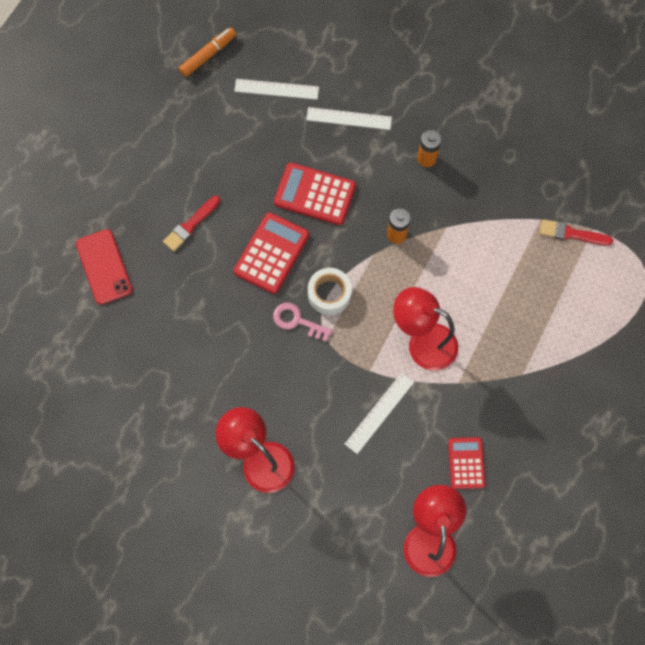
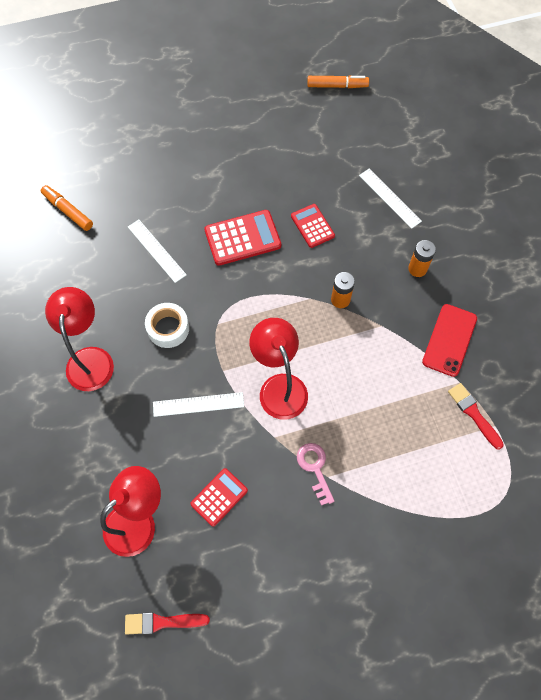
camera: 45 degrees right, 5 degrees down
red phone [76,229,133,305] -> red phone moved to [422,304,477,377]
red brush [163,196,220,251] -> red brush moved to [125,612,210,635]
white ruler [234,79,319,100] -> white ruler moved to [128,220,187,283]
pink key [273,302,332,342] -> pink key moved to [297,443,335,506]
red calculator [274,163,356,225] -> red calculator [291,204,335,248], size x0.64
white tape [308,268,352,315] -> white tape moved to [145,303,189,348]
none -> orange marker [41,185,93,231]

